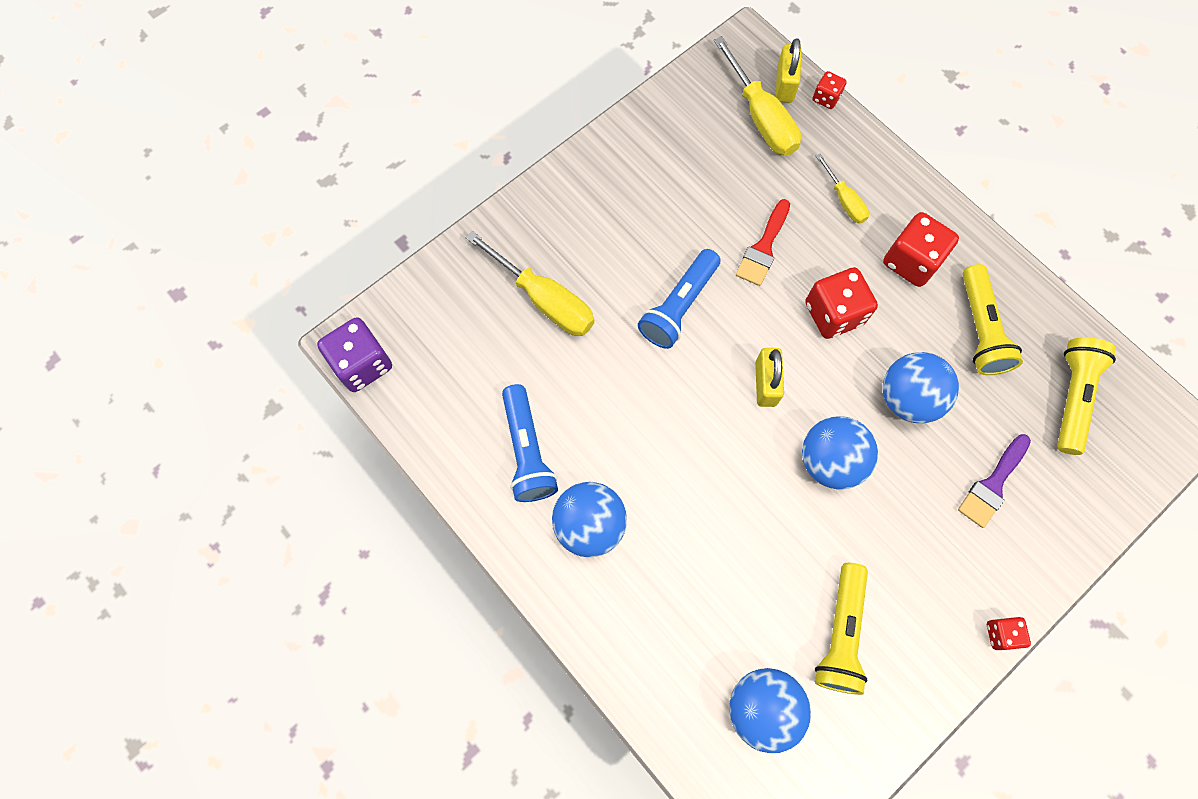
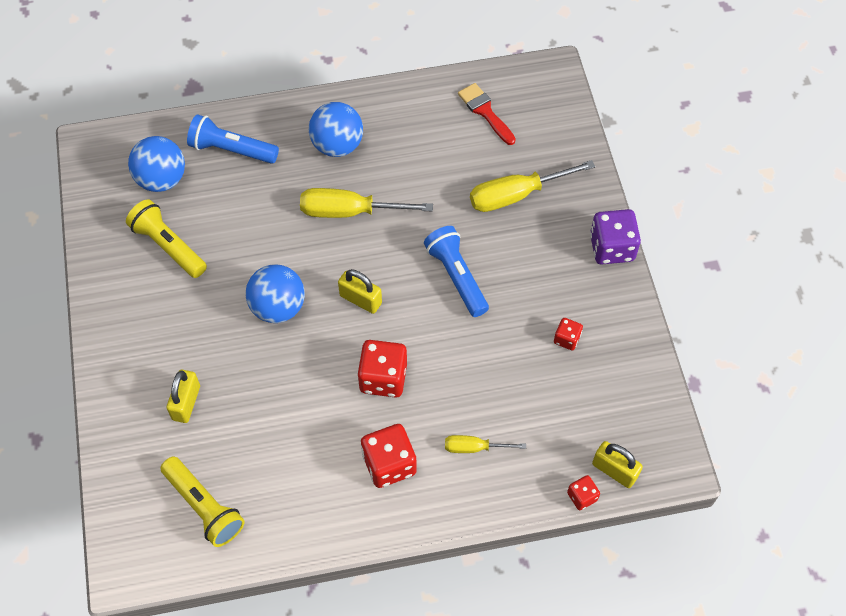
camera: 120 degrees right, 10 degrees down
purple dice [317,317,392,392] -> purple dice moved to [590,209,641,265]
blue flashlight [502,384,558,502] -> blue flashlight moved to [187,114,279,164]
yellow screwdriver [714,36,801,156] -> yellow screwdriver moved to [300,188,433,218]
red brush [736,199,790,286] -> red brush moved to [458,83,516,145]
blue ball [883,352,959,423] -> none
purple brush [958,434,1031,528] -> yellow padlock [167,370,200,423]
yellow flashlight [963,264,1023,375] -> none
red dice [987,617,1031,650] -> red dice moved to [554,318,583,350]

